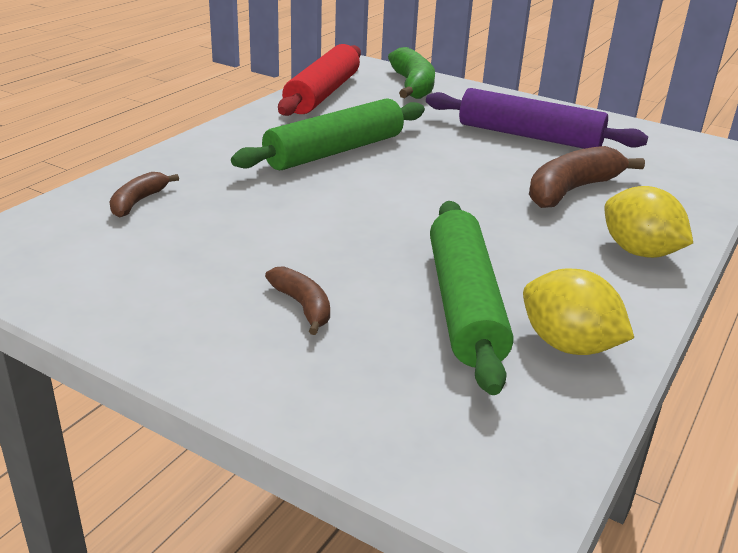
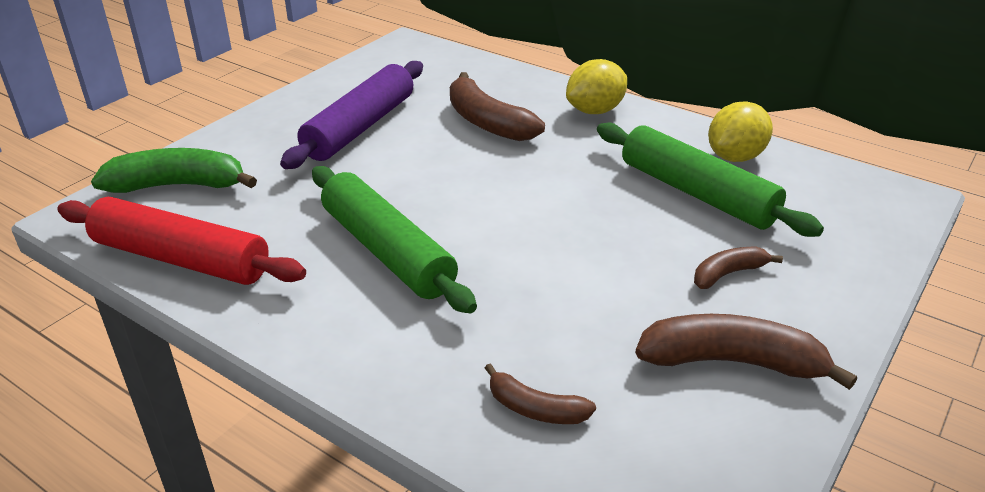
camera: 85 degrees left, 5 degrees up
green rolling pin [430,201,513,395] -> green rolling pin turned 45 degrees clockwise [597,123,824,237]
none -> brown banana [635,314,857,390]

